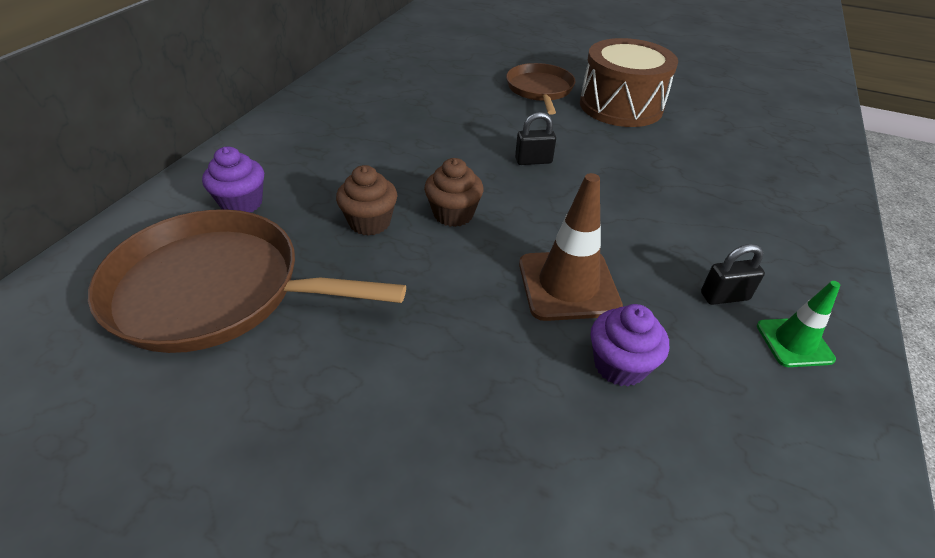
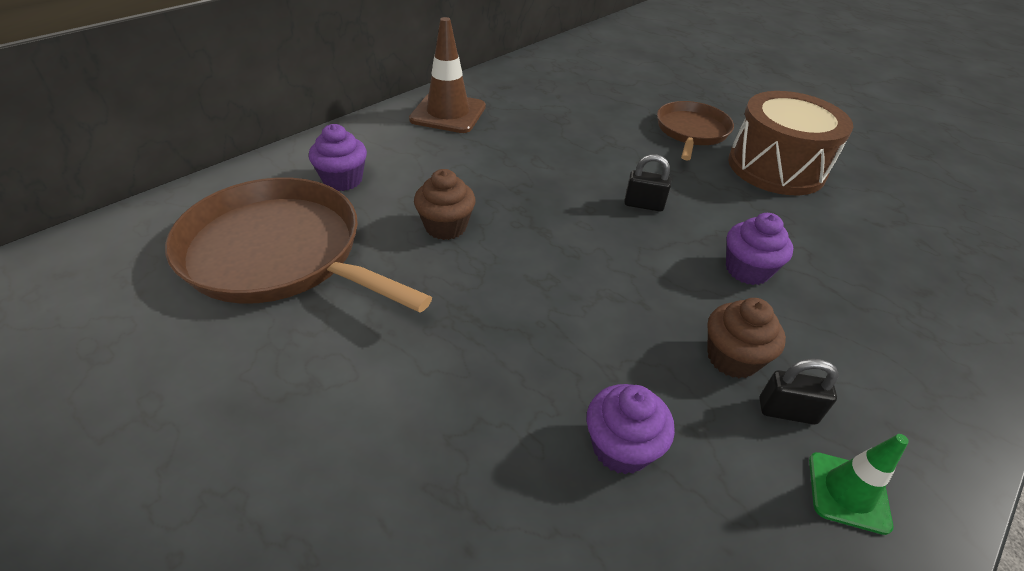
camera: 20 degrees right, 0 degrees up
brown cupcake [424,158,484,227] -> brown cupcake moved to [707,298,786,379]
brown traffic cone [519,173,623,321] -> brown traffic cone moved to [409,17,486,133]
none -> purple cupcake [726,213,793,285]

